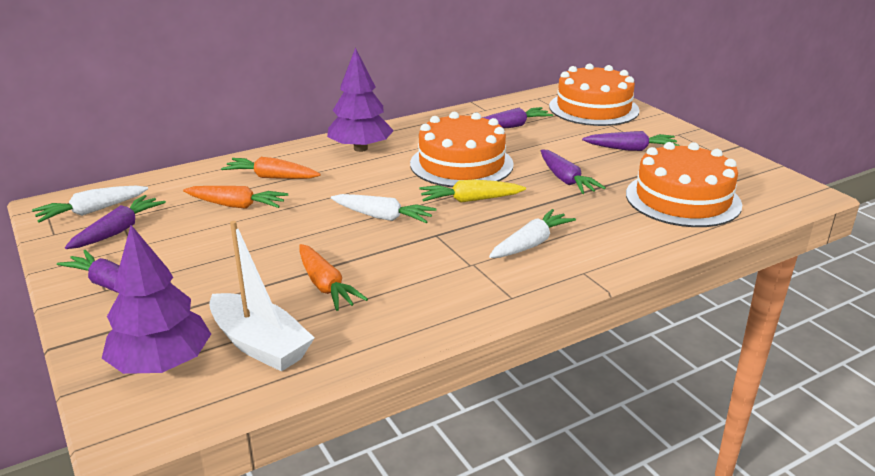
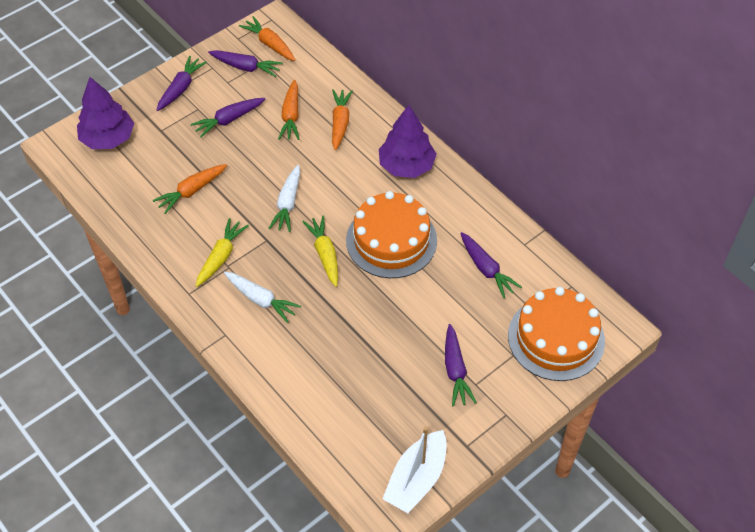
camera: 80 degrees right, 25 degrees up
white carrot [32,186,148,222] -> orange carrot [239,16,295,61]
white boat [209,221,315,372] -> white boat moved to [383,427,447,513]
purple carrot [541,150,606,194] -> purple carrot moved to [191,98,265,138]
orange cake [626,142,742,227] -> none
none -> yellow carrot [196,218,249,287]

